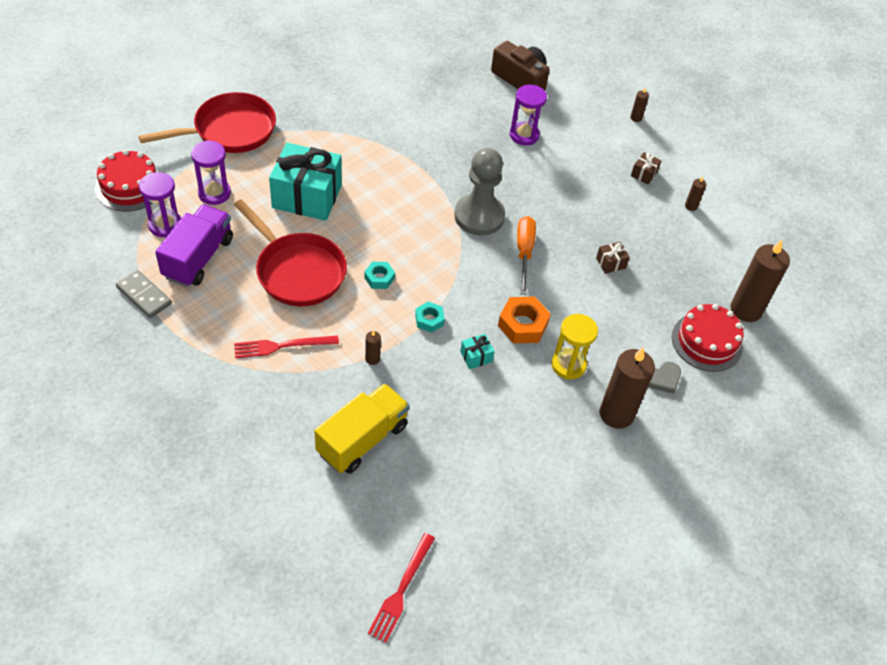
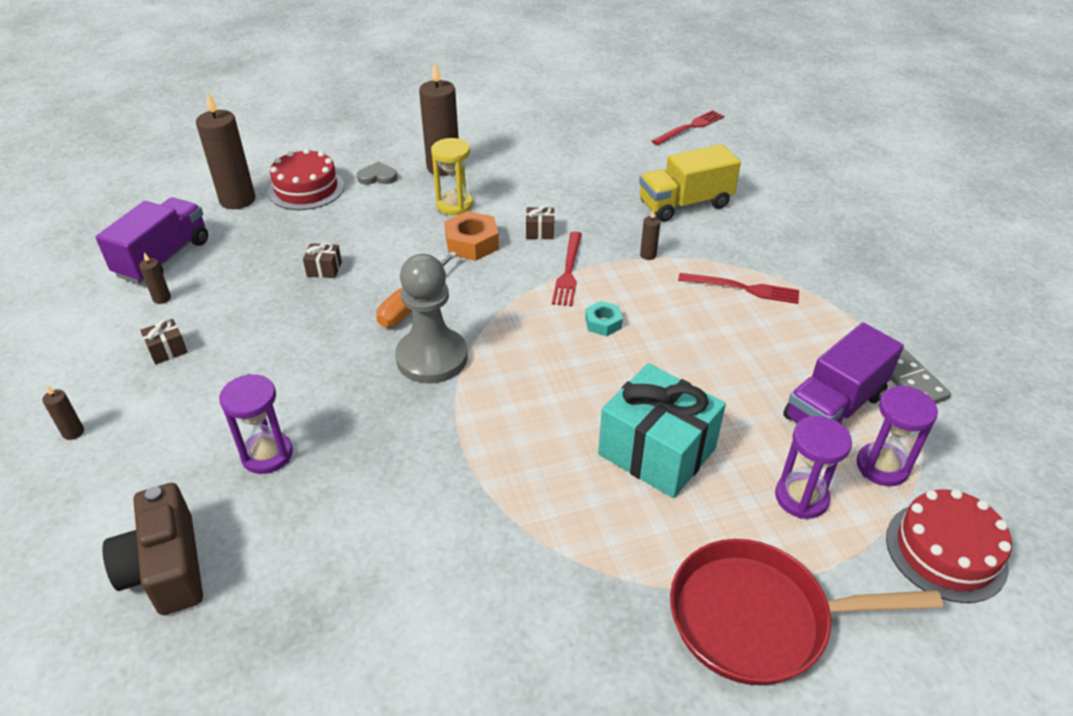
camera: 150 degrees left, 10 degrees down
red pan [234,199,347,307] -> none
turquoise nut [415,301,445,333] -> red fork [552,231,582,306]
turquoise gift [460,334,495,369] -> brown gift [526,205,555,239]
none -> purple truck [96,198,208,284]

